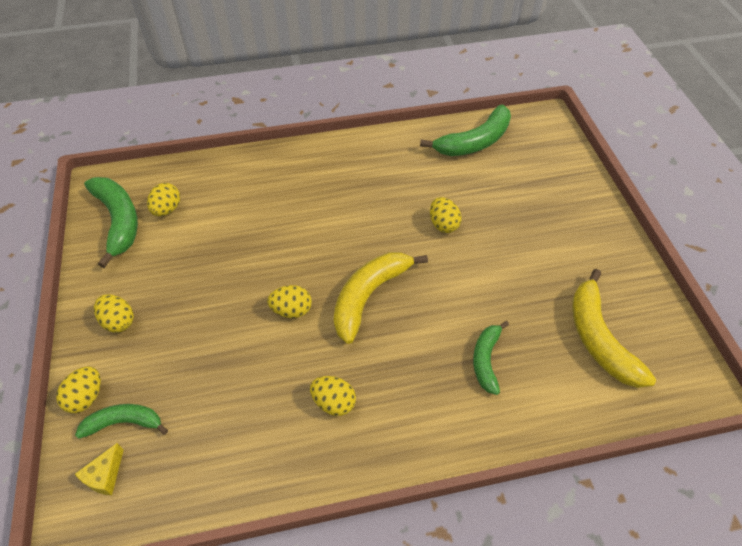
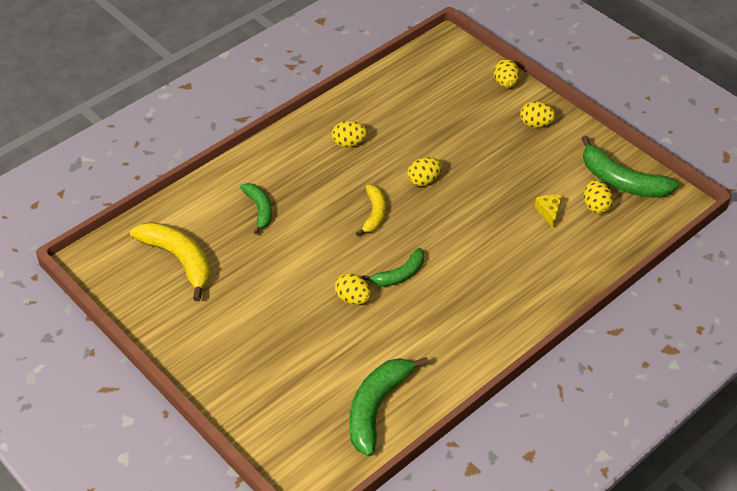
camera: 150 degrees right, 5 degrees down
green banana [75,404,168,439] -> green banana moved to [362,248,424,287]
yellow cheese [75,443,124,495] -> yellow cheese moved to [535,195,562,229]
yellow banana [334,252,428,344] -> yellow banana [356,185,386,236], size x0.60

